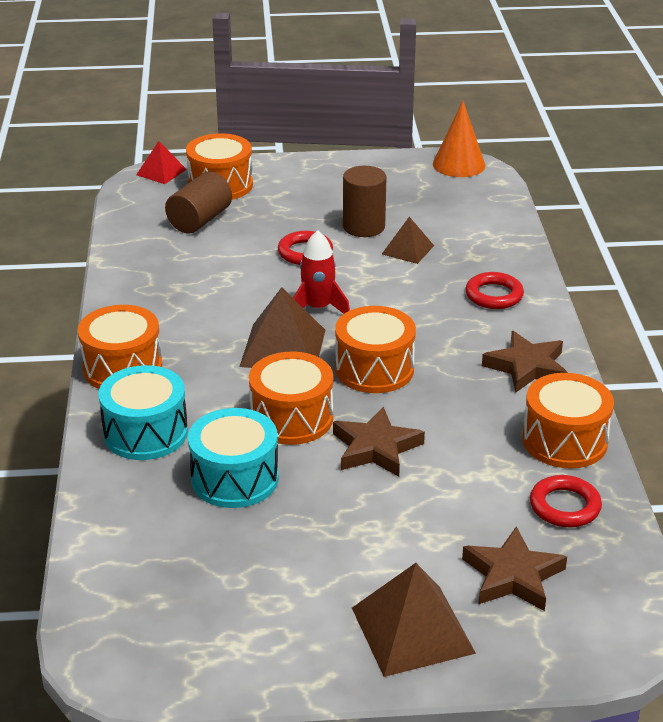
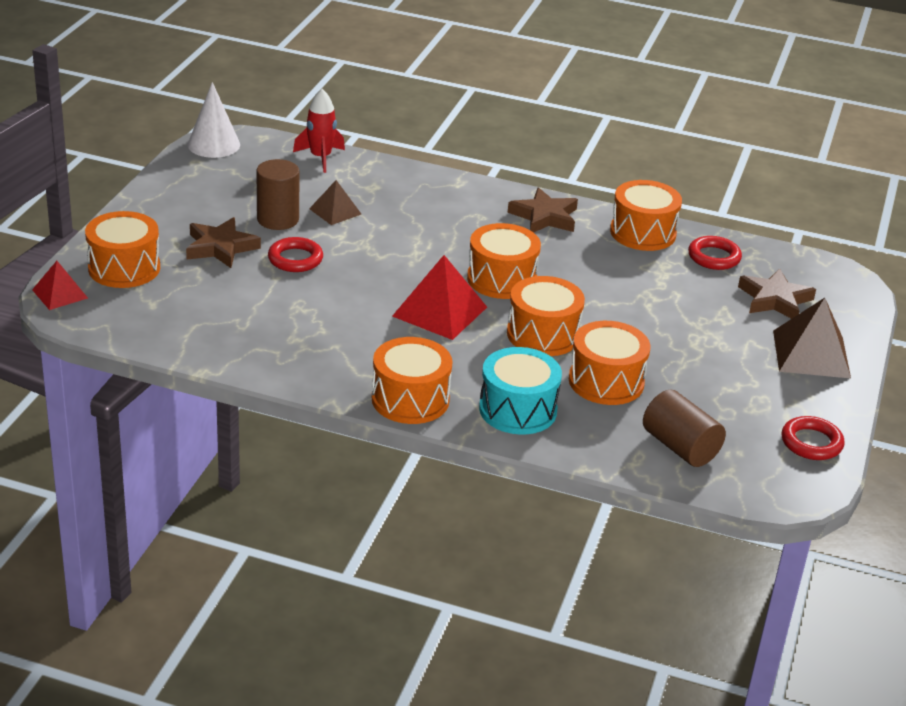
camera: 70 degrees left, 0 degrees up
brown cylinder [165,171,232,234] -> brown cylinder moved to [643,390,726,467]
turquoise drum [188,408,279,508] -> orange drum [569,321,651,405]
brown pyramid [240,287,325,368] -> red pyramid [392,255,487,340]
red rocket [293,230,350,314] -> red rocket moved to [293,89,345,173]
brown star [333,406,425,477] -> brown star moved to [186,217,261,268]
orange cone [433,101,485,177] -> white cone [188,82,240,158]
red ring [465,272,524,309] -> red ring moved to [782,416,844,460]

